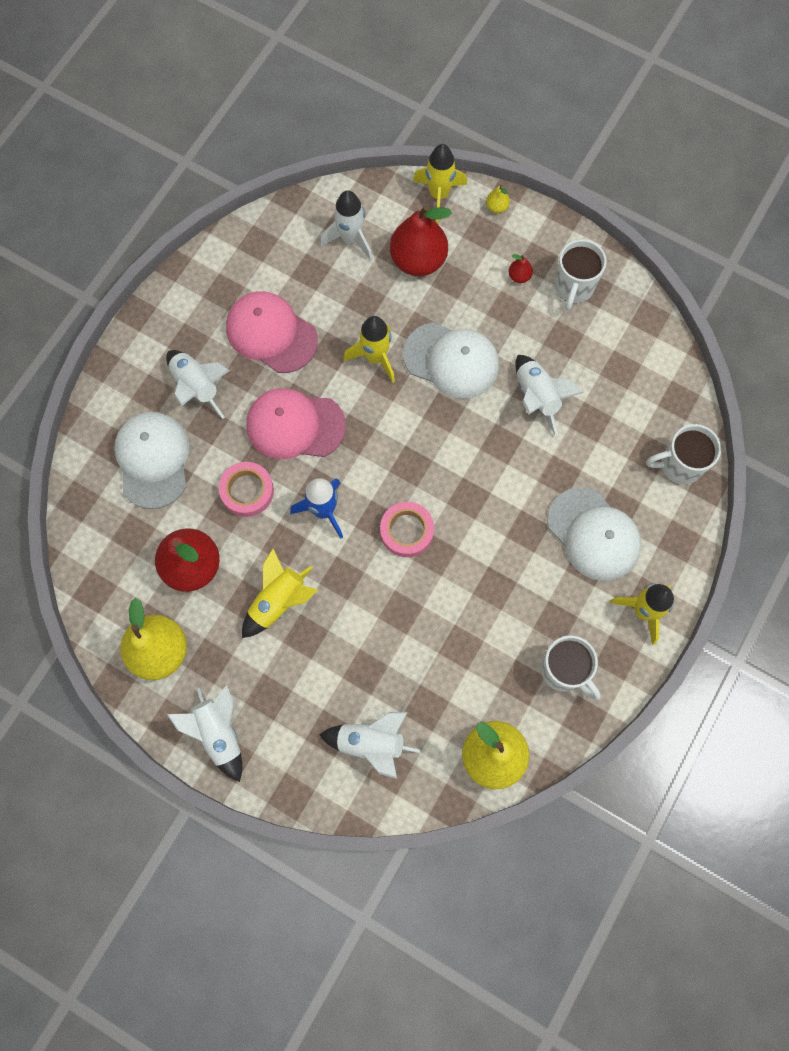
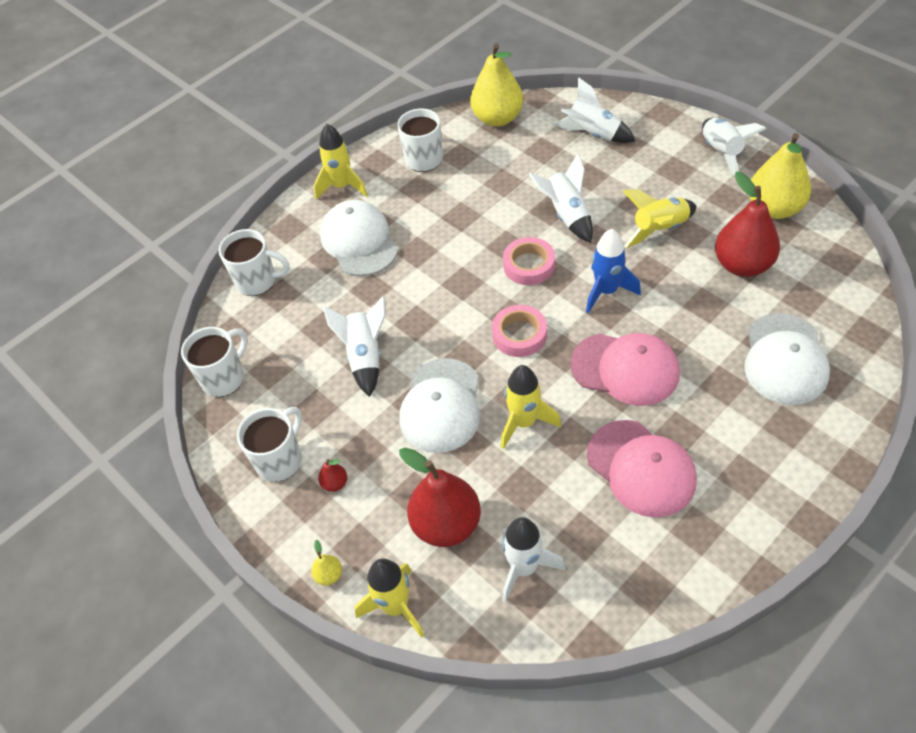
camera: 160 degrees left, 20 degrees down
white rocket [166,350,230,419] -> white rocket moved to [529,154,593,243]
pink tape [219,462,274,517] -> pink tape moved to [492,305,547,357]
white cap [403,322,499,399] -> white cap turned 120 degrees counterclockwise [400,358,480,453]
none -> white mug [181,327,248,397]

